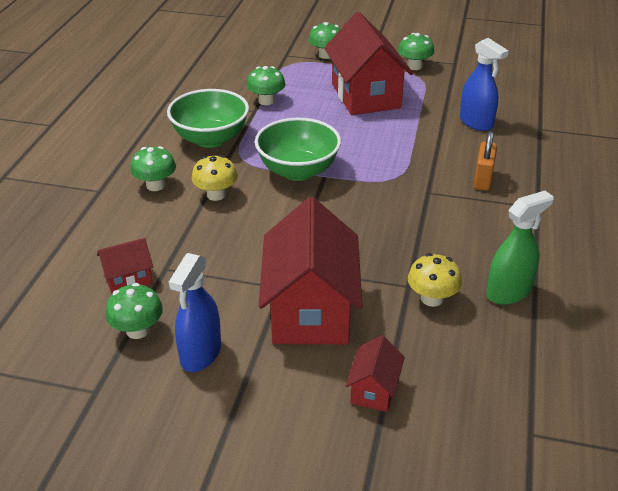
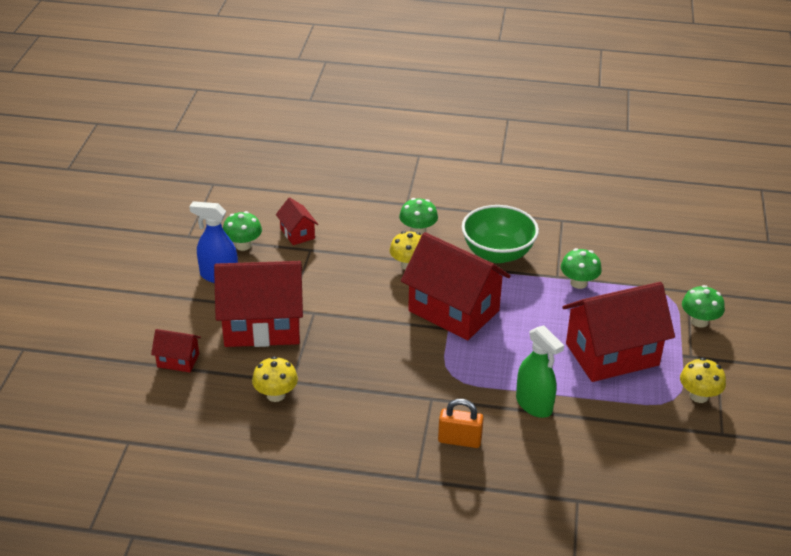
camera: 85 degrees right, 0 degrees up
green bowl [255,118,341,181] -> red house [401,232,511,340]
green mushroom [398,33,434,70] -> yellow mushroom [680,358,726,403]
blue spray bottle [460,38,509,131] -> none
green spray bottle [486,191,554,305] -> green spray bottle moved to [516,325,564,418]

